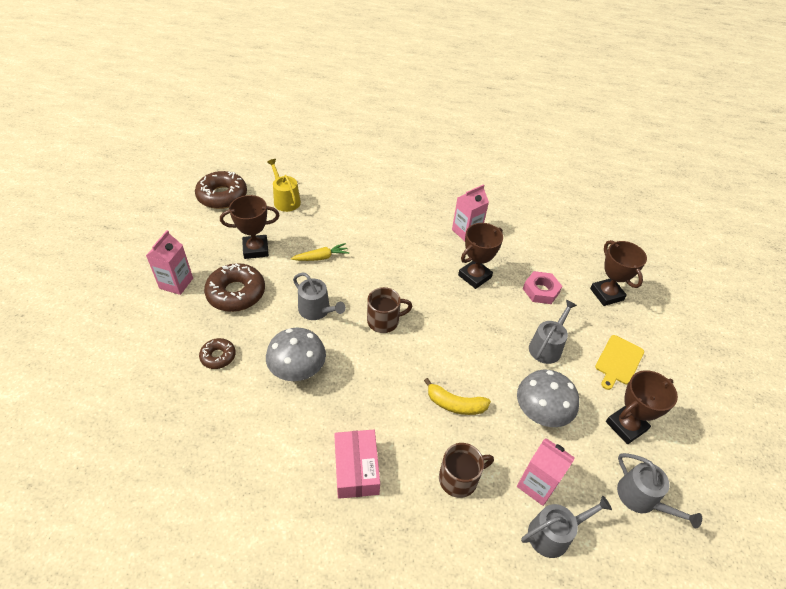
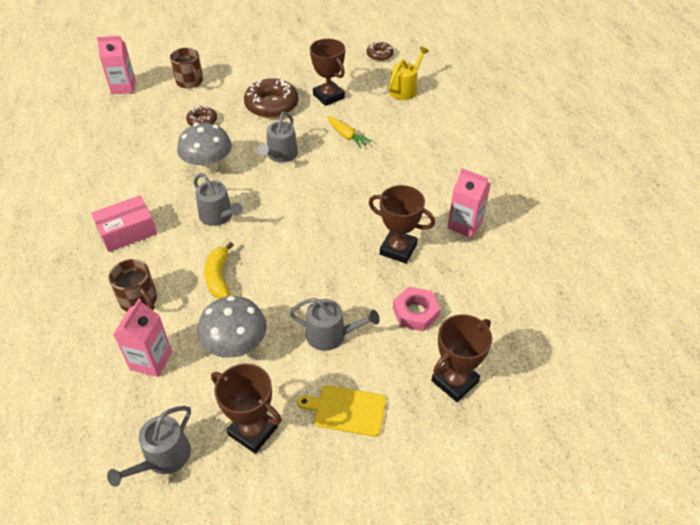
camera: 70 degrees right, 0 degrees up
pink carton [146,230,193,295] -> pink carton moved to [97,36,136,94]
brown donut [195,171,247,209] -> brown donut [367,42,394,61], size x0.55
brown mug [367,287,412,333] -> brown mug moved to [170,48,203,88]
grey watering can [521,495,612,558] -> grey watering can moved to [194,173,243,226]

